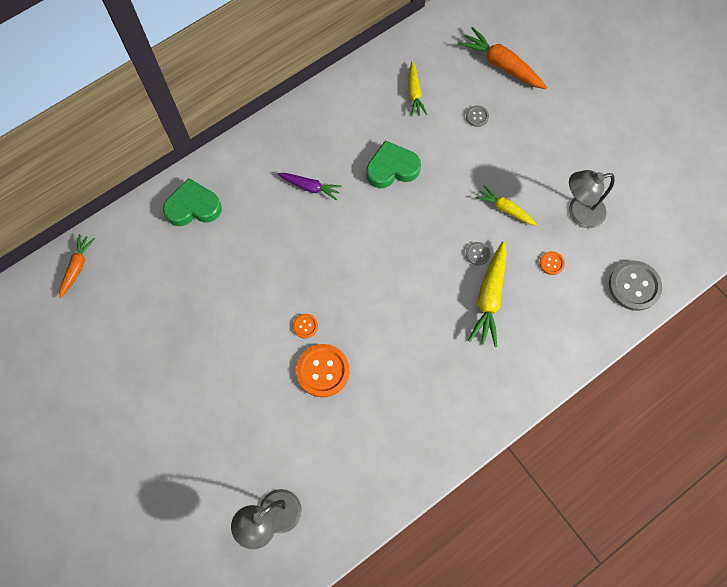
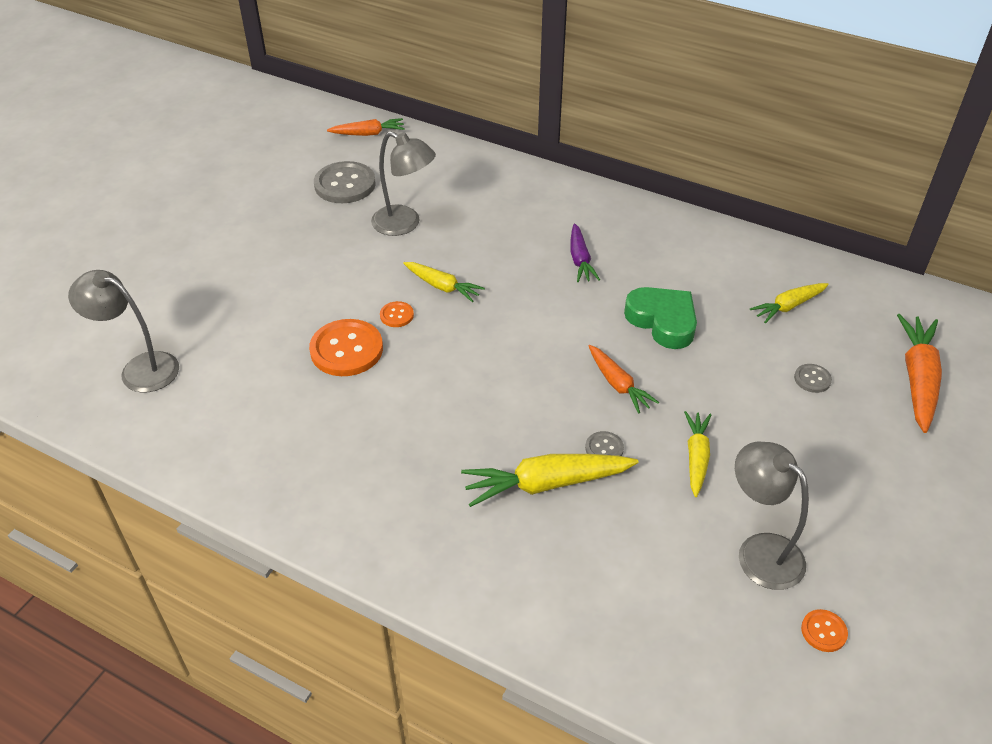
camera: 65 degrees right, 25 degrees down
green heart [163,178,222,226] -> none
orange button [540,251,565,275] -> orange button moved to [801,609,848,652]
grey button [609,260,662,311] -> grey button moved to [314,161,376,203]
none -> grey lamp [371,131,436,236]
none -> yellow carrot [403,262,485,302]
none -> orange carrot [589,345,659,414]

